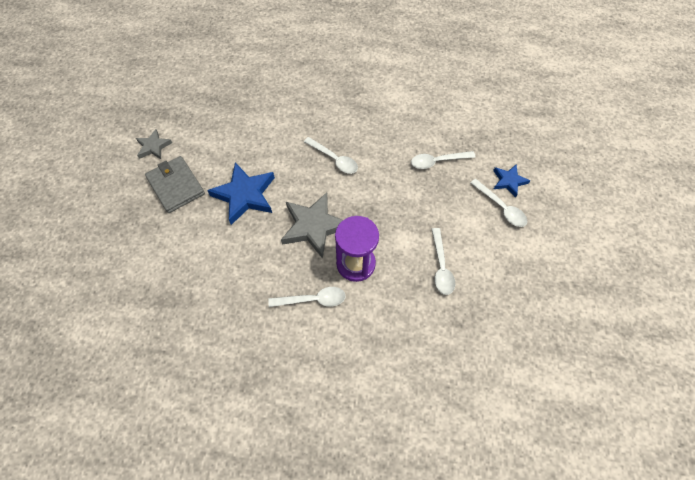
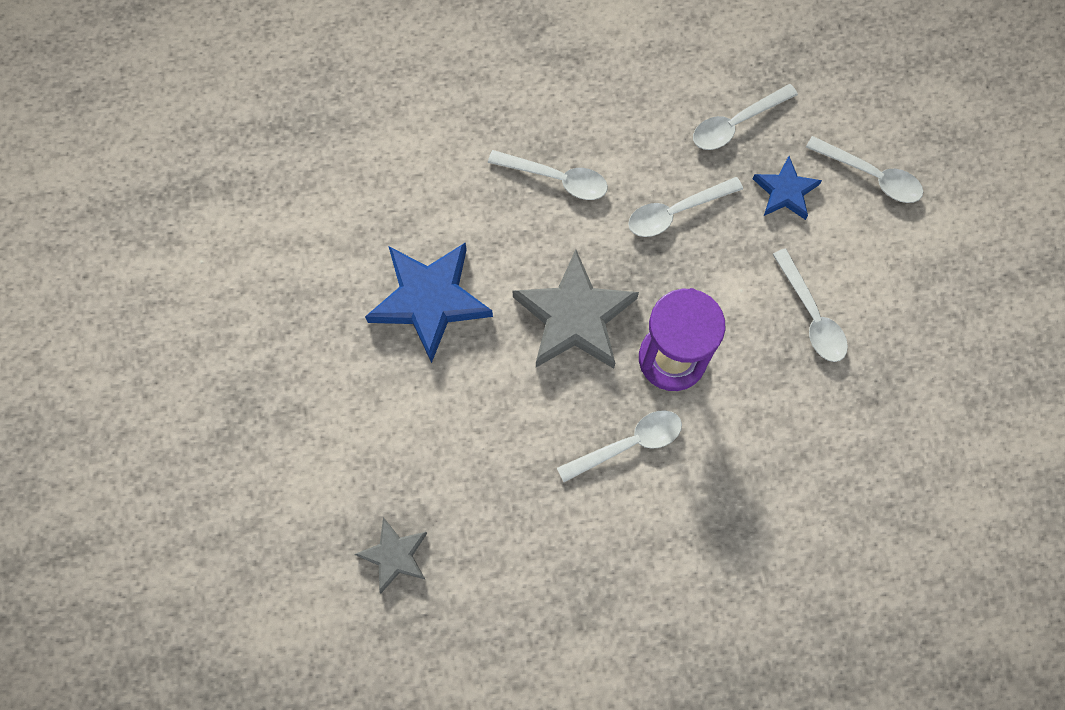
camera: 20 degrees left, 10 degrees up
grey star [136,129,172,159] -> grey star moved to [355,517,427,593]
grey wallet [145,156,205,213] -> none
blue star [493,165,530,198] -> blue star moved to [753,156,822,220]
none -> white spoon [628,177,743,237]

